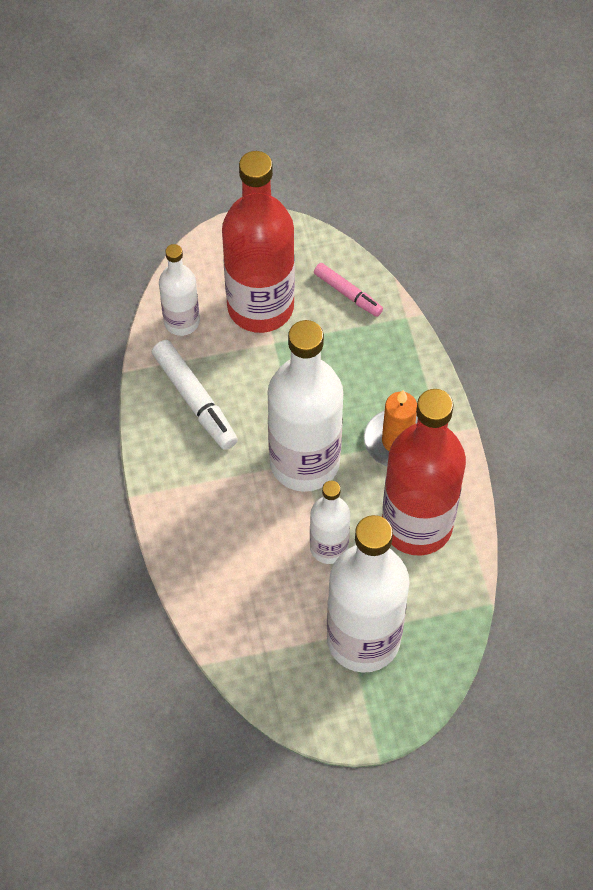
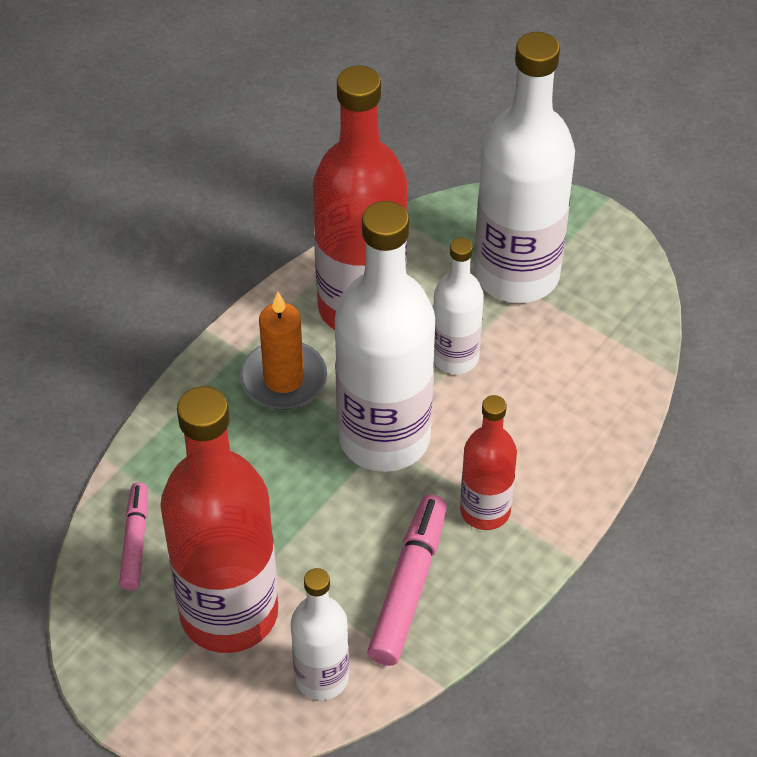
camera: 130 degrees left, 10 degrees down
white marker [152,340,238,450] -> pink marker [367,494,447,666]
none -> red bottle [460,395,517,530]

